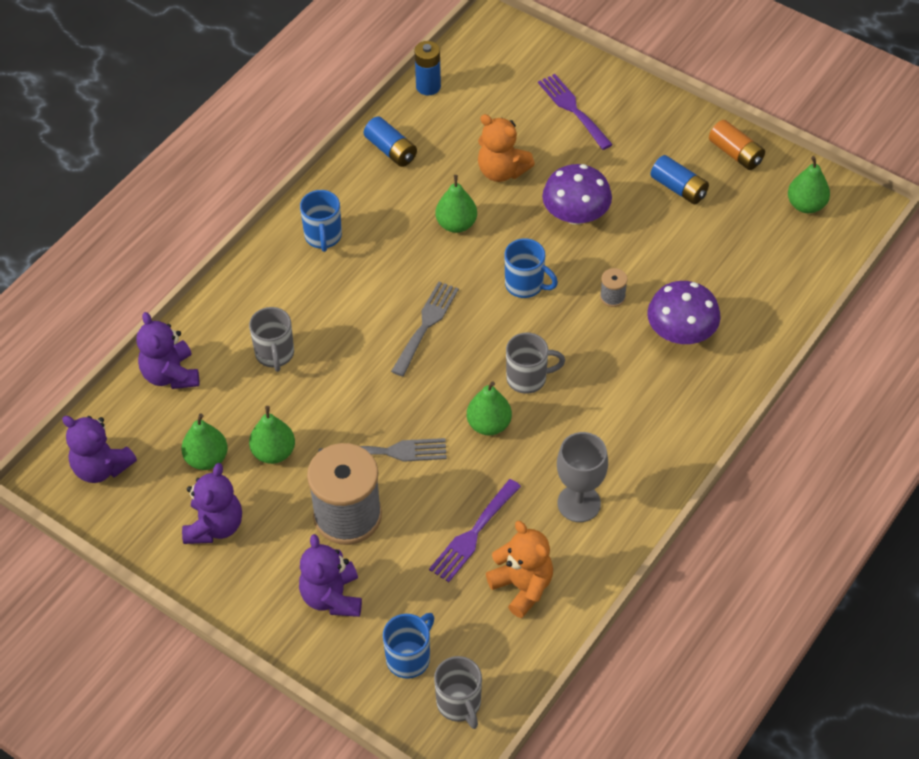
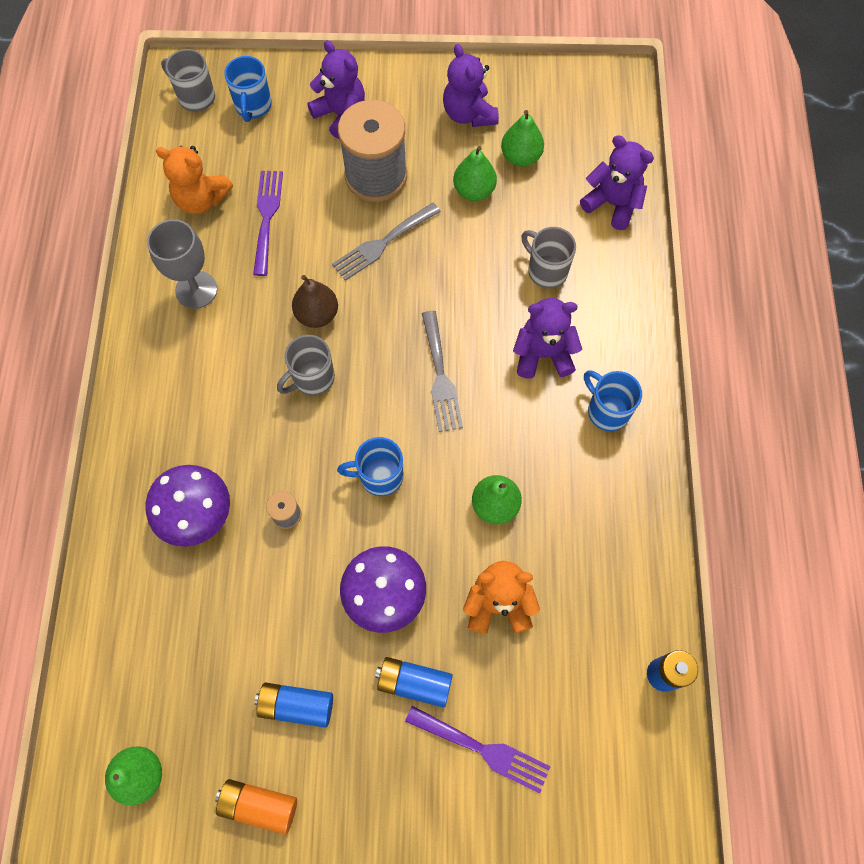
camera: 145 degrees right, 15 degrees up
purple teddy bear [62,416,137,483] -> purple teddy bear moved to [513,298,582,379]
blue battery [364,116,417,167] -> blue battery moved to [375,657,453,708]
green pear [467,381,512,435] -> brown pear [292,275,338,328]

